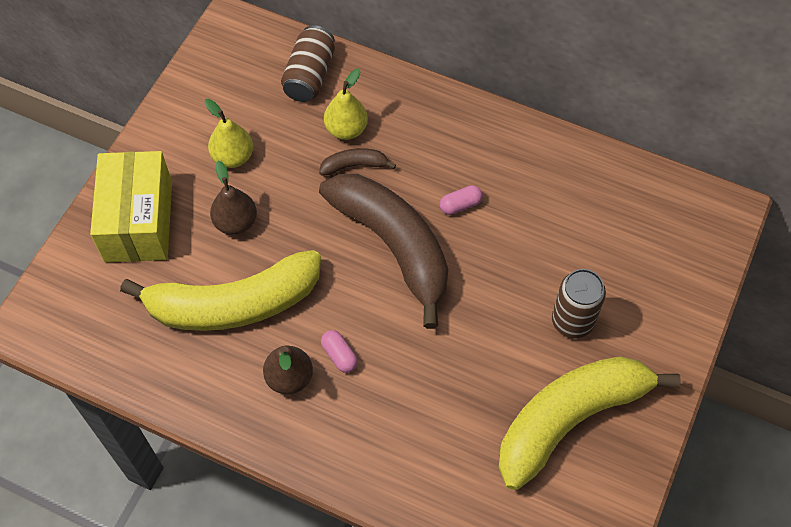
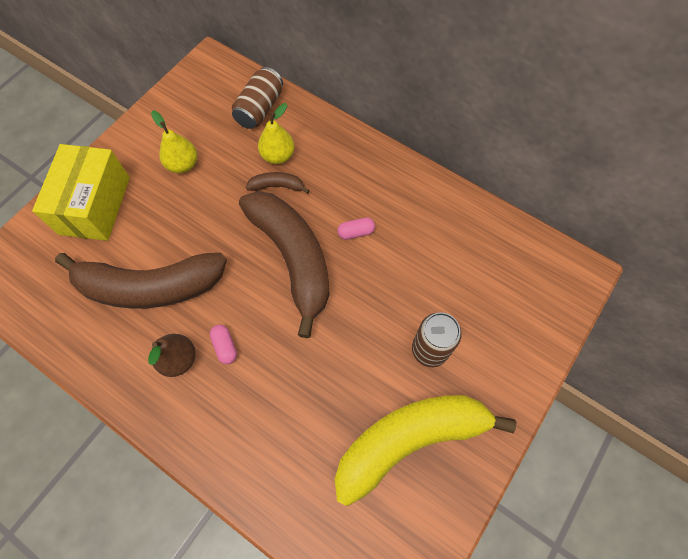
camera: 10 degrees right, 5 degrees up
yellow banana [120,250,321,331] -> brown banana [55,253,227,309]
brown pear [210,161,257,235] -> none

